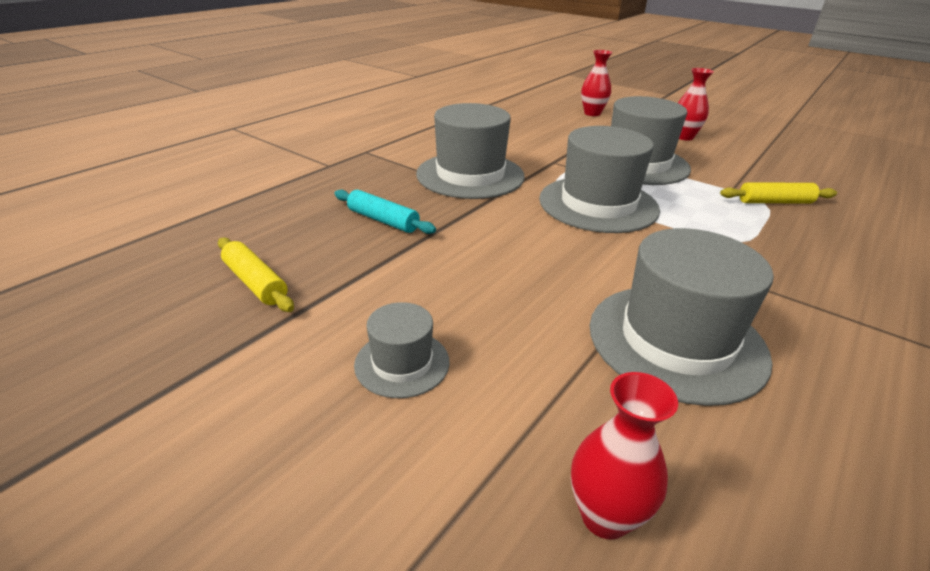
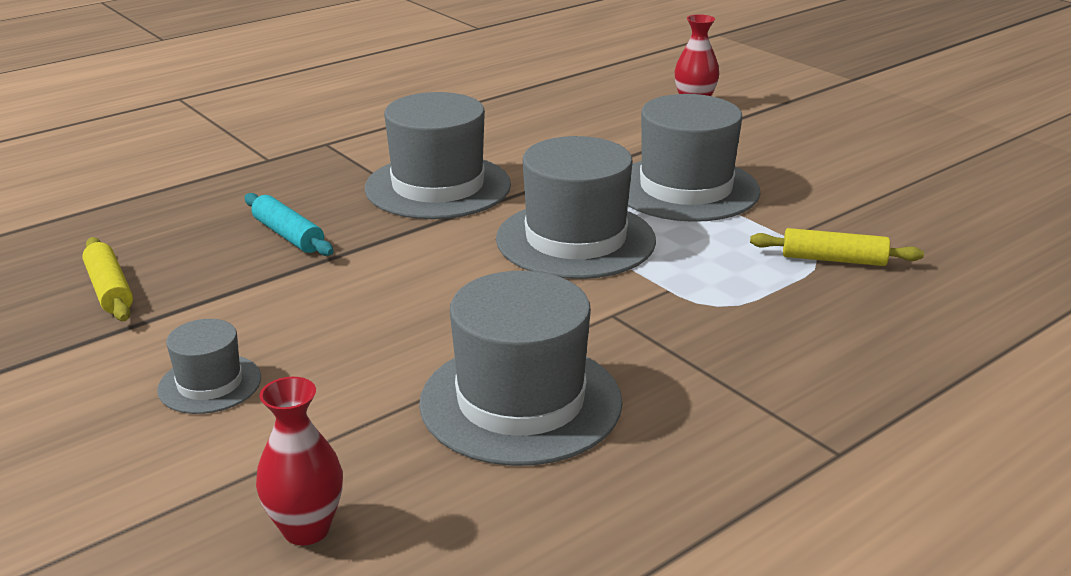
camera: 15 degrees right, 5 degrees down
red vase [678,68,714,140] -> none

